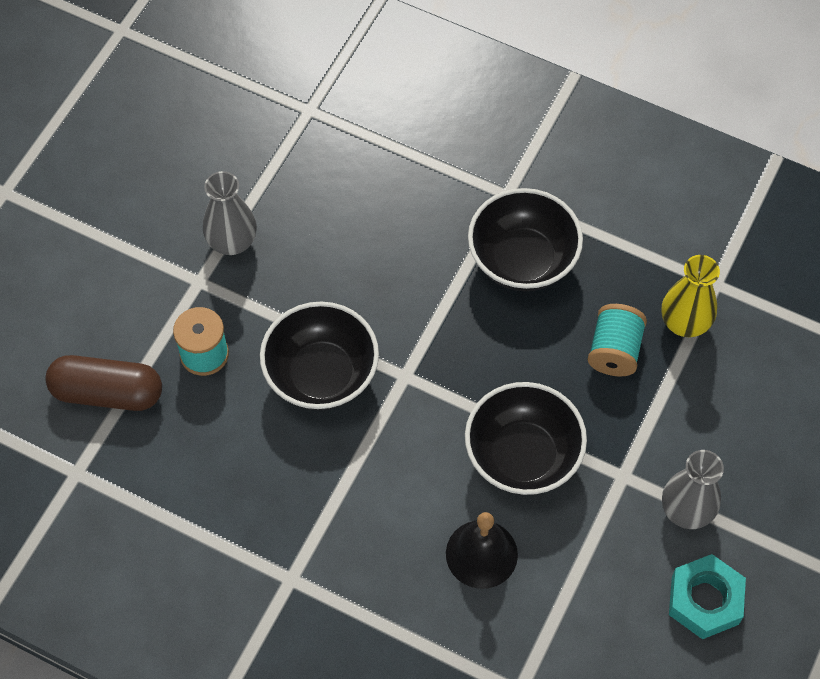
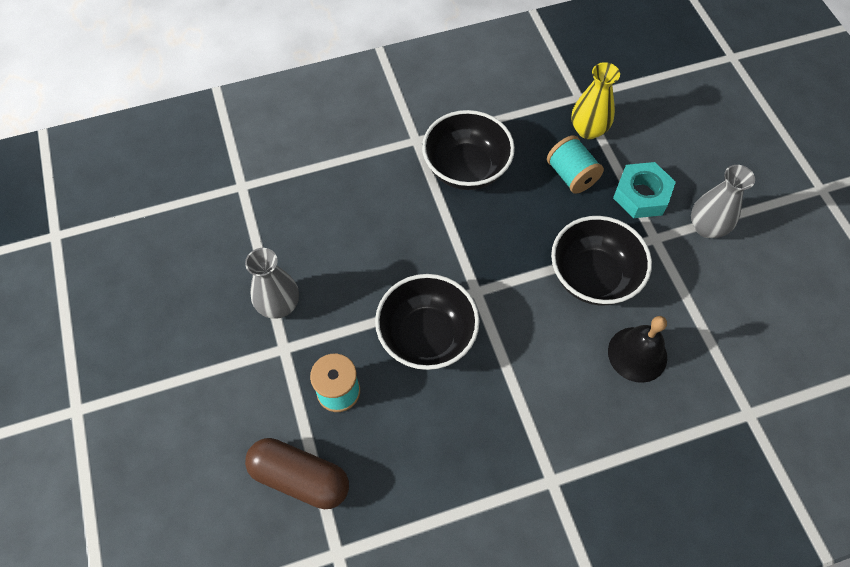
camera: 45 degrees left, 0 degrees up
brown capsule [45,355,162,411] -> brown capsule turned 60 degrees clockwise [245,438,349,509]
turquoise nut [669,554,746,639] -> turquoise nut moved to [613,162,676,218]

